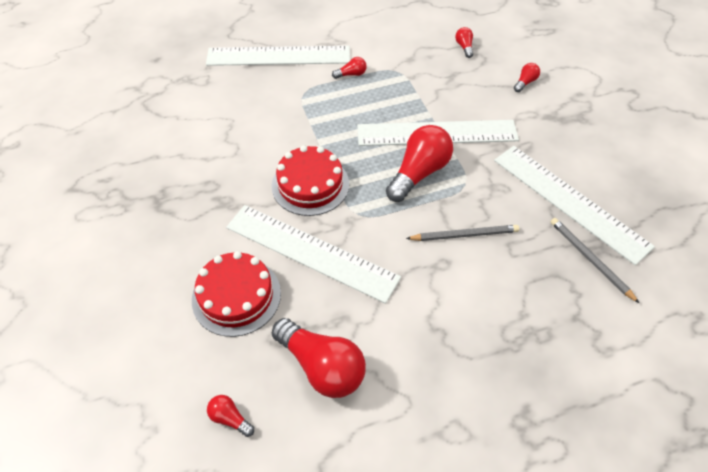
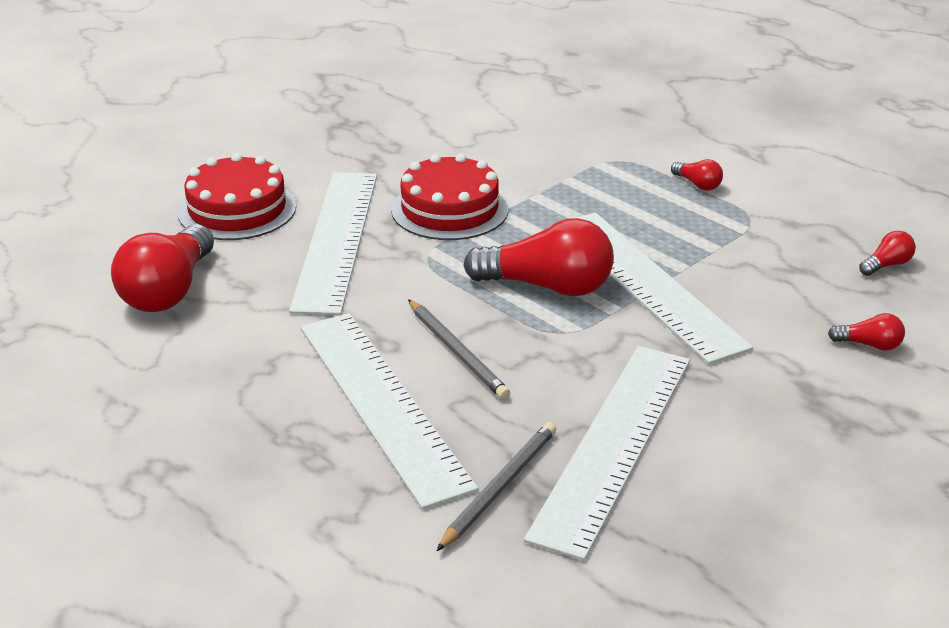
camera: 65 degrees right, 20 degrees down
white ruler [206,46,350,66] -> white ruler moved to [300,313,479,509]
red light bulb [207,395,254,437] -> none

